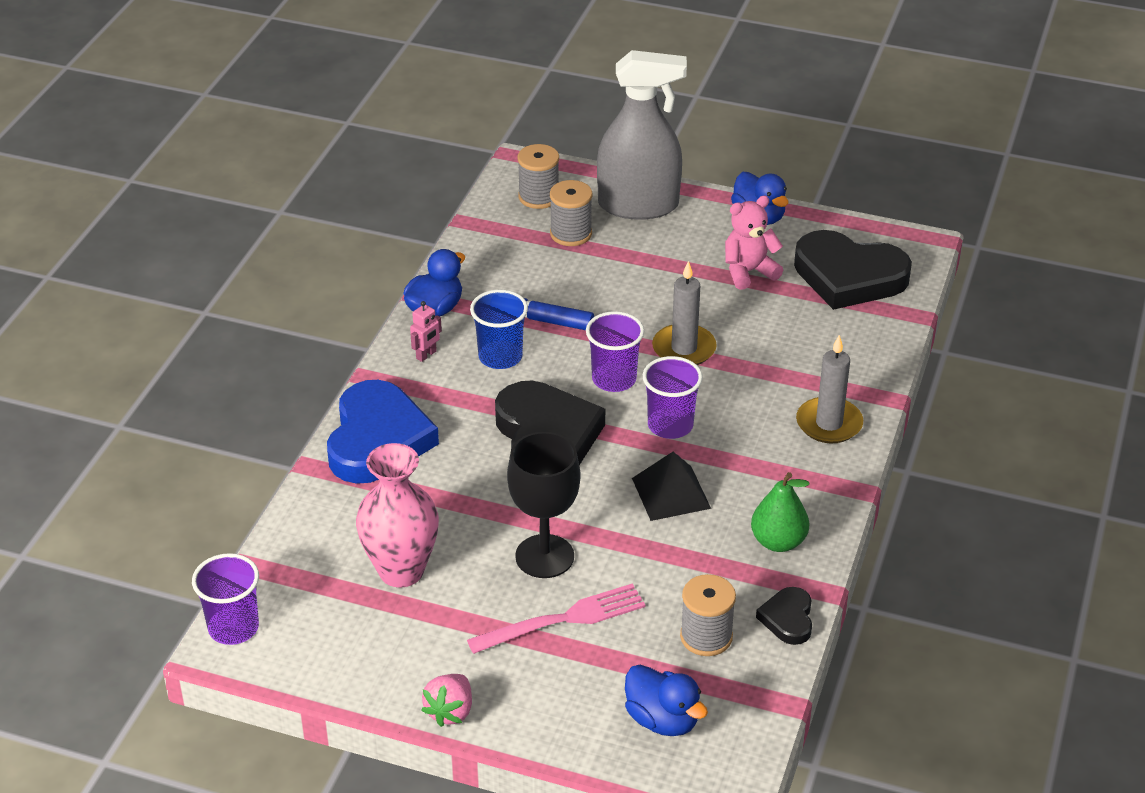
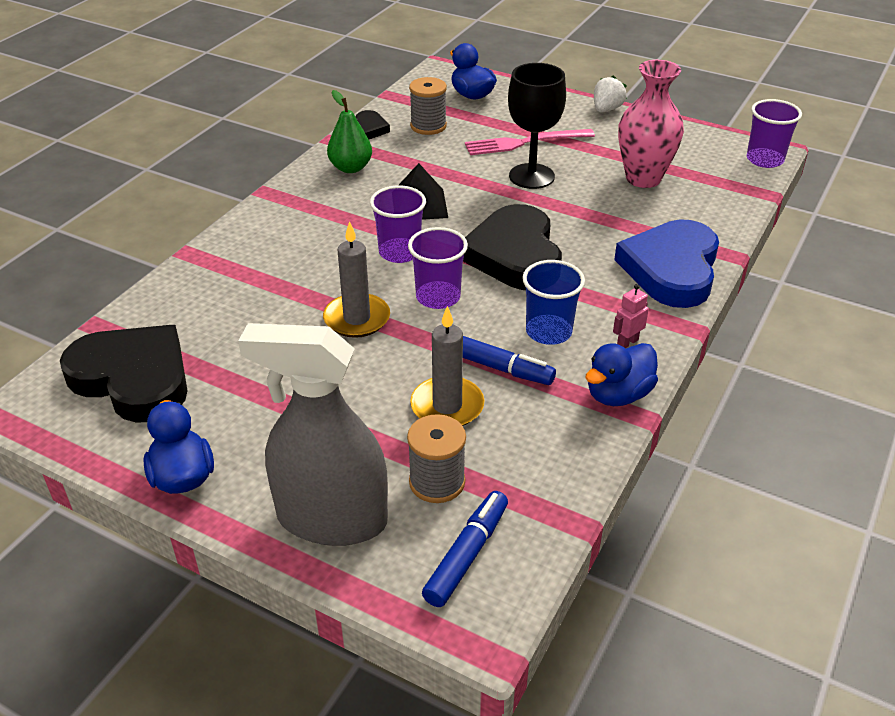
camera: 170 degrees left, 0 degrees up
pink strawberry [421,674,472,727] -> white strawberry [594,75,627,113]
grey spool [518,144,559,209] -> blue marker [422,491,508,607]
pink teddy bear [725,195,783,290] -> none
grey candle [796,335,863,443] -> grey candle moved to [410,306,485,426]

